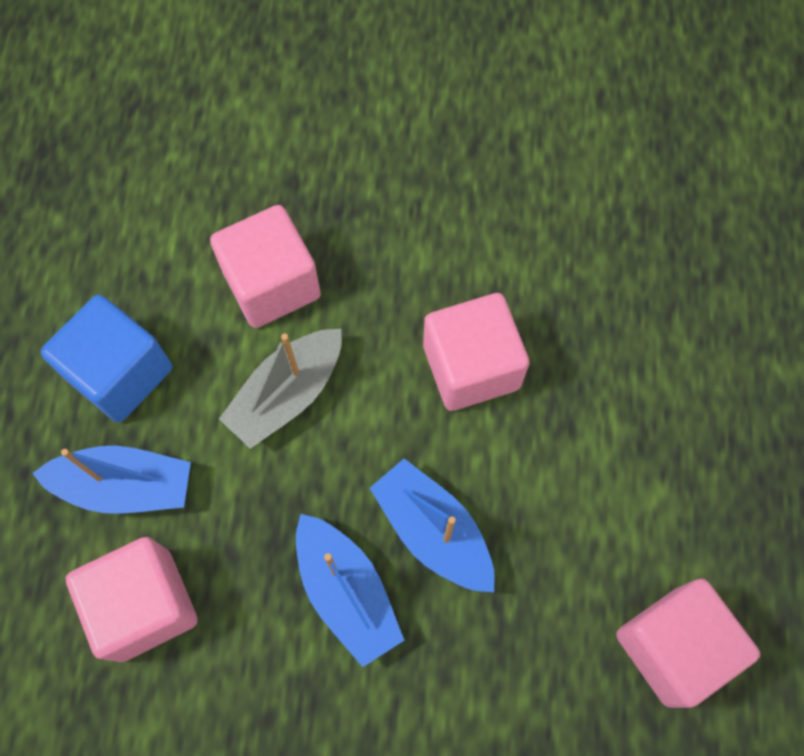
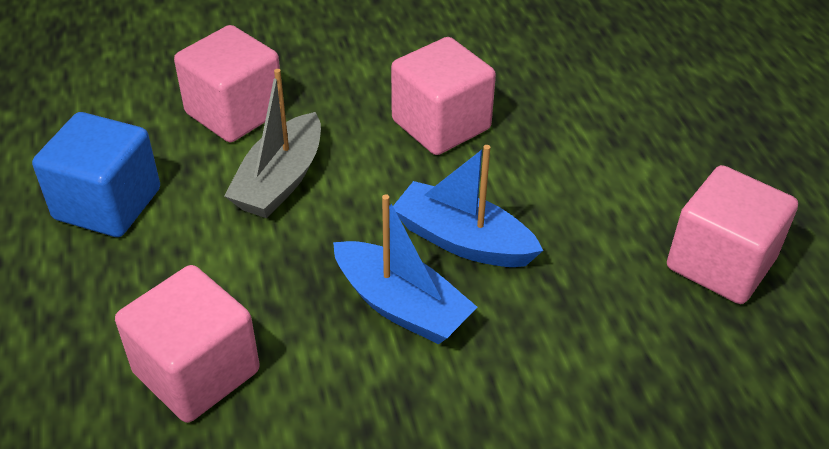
camera: 20 degrees left, 25 degrees down
blue boat [32,445,191,514] -> none

